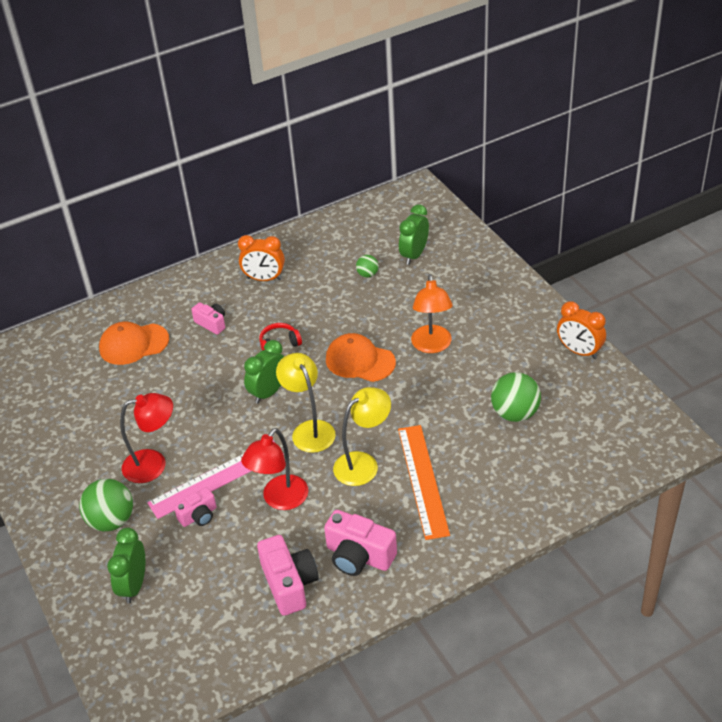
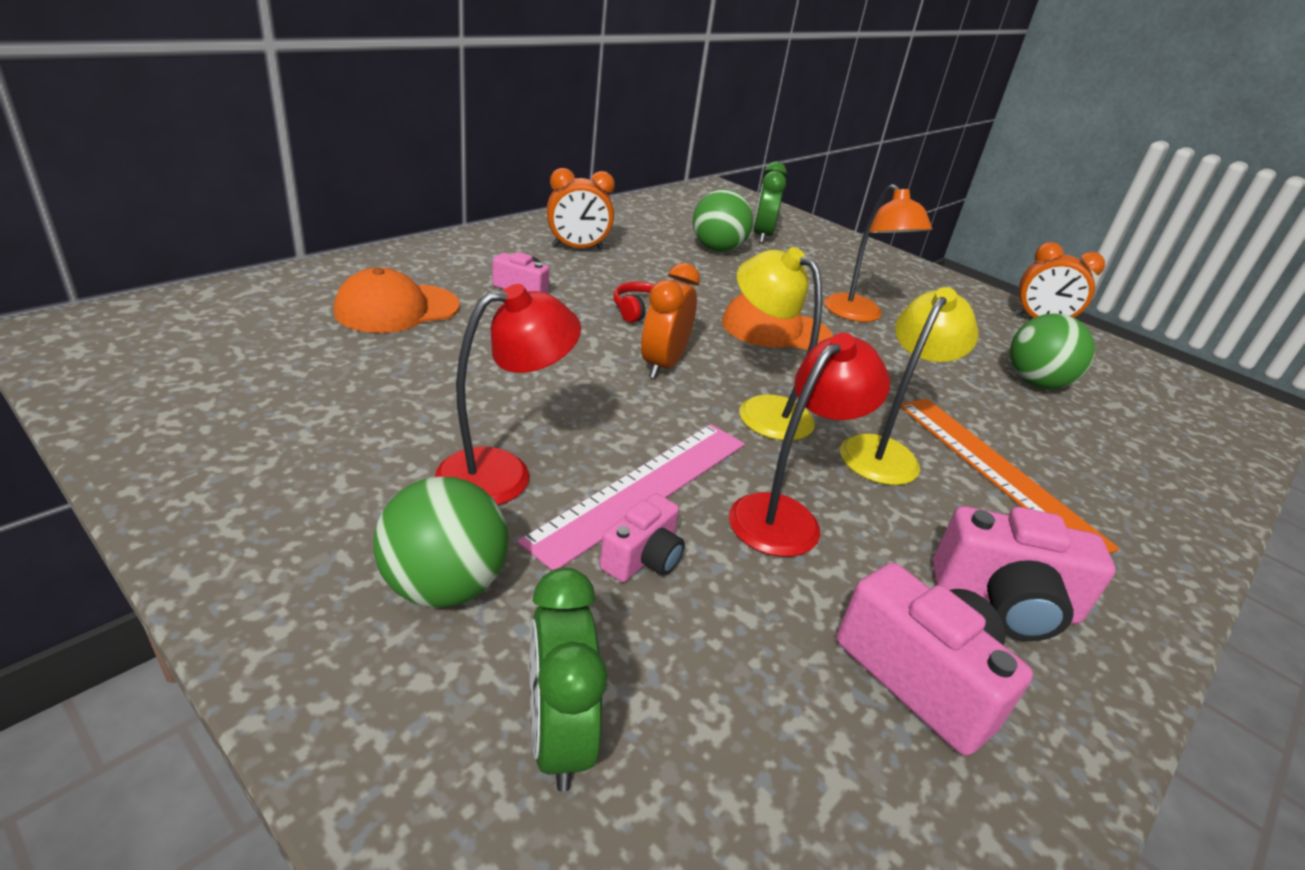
camera: 25 degrees left, 10 degrees down
red lamp [241,428,308,510] -> red lamp turned 150 degrees counterclockwise [729,333,890,557]
green clock [244,340,284,404] -> orange clock [641,263,700,378]
green ball [356,255,379,277] -> green ball [693,189,753,252], size x1.90

